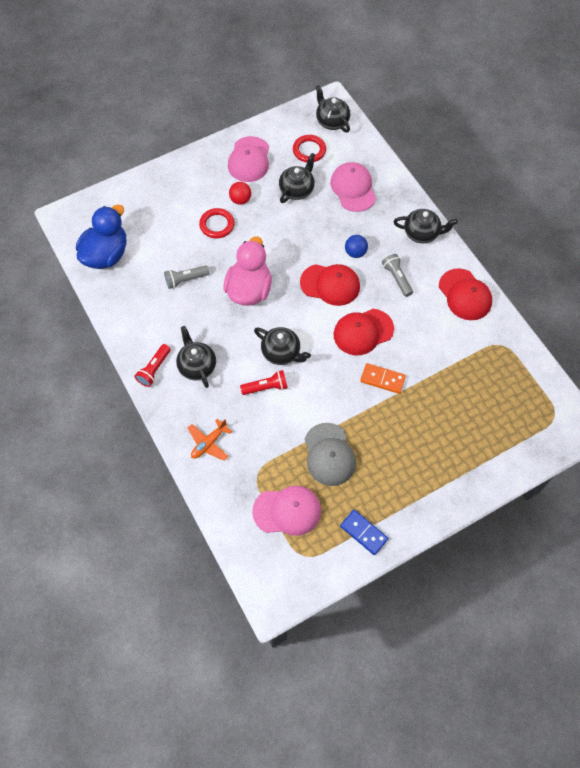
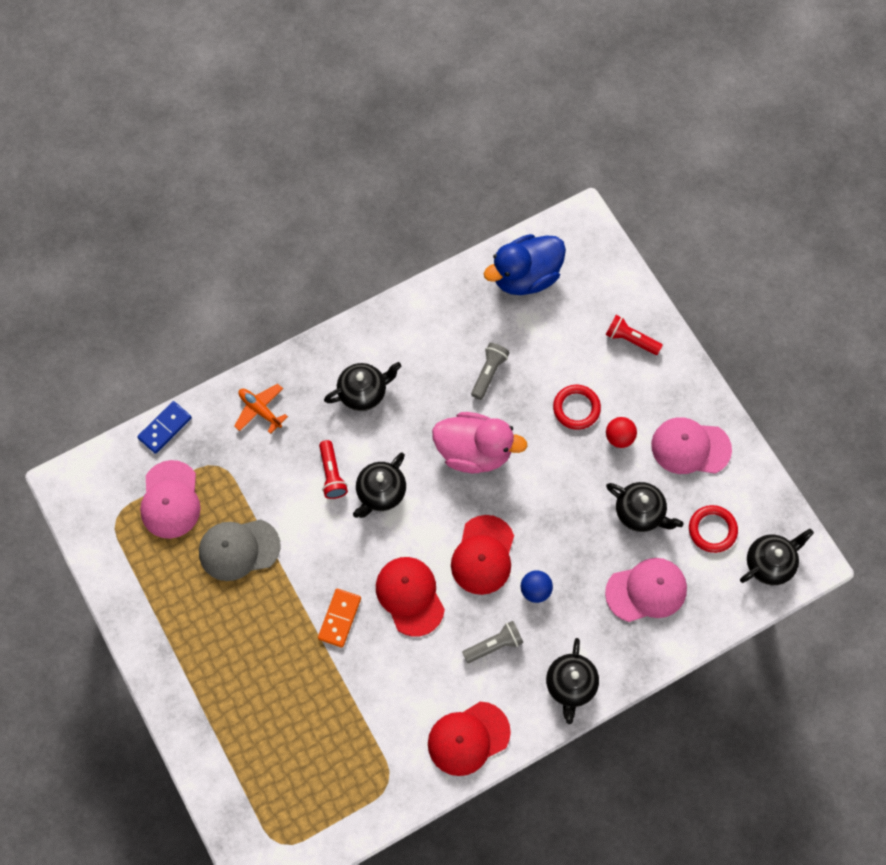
camera: 90 degrees right, 5 degrees up
blue duck [76,204,126,269] -> blue duck turned 120 degrees clockwise [484,234,566,295]
red flashlight [135,344,170,387] -> red flashlight moved to [606,315,663,355]
grey flashlight [164,265,209,289] -> grey flashlight turned 45 degrees clockwise [471,343,510,400]
blue domino [340,510,389,555] -> blue domino moved to [137,401,192,454]

